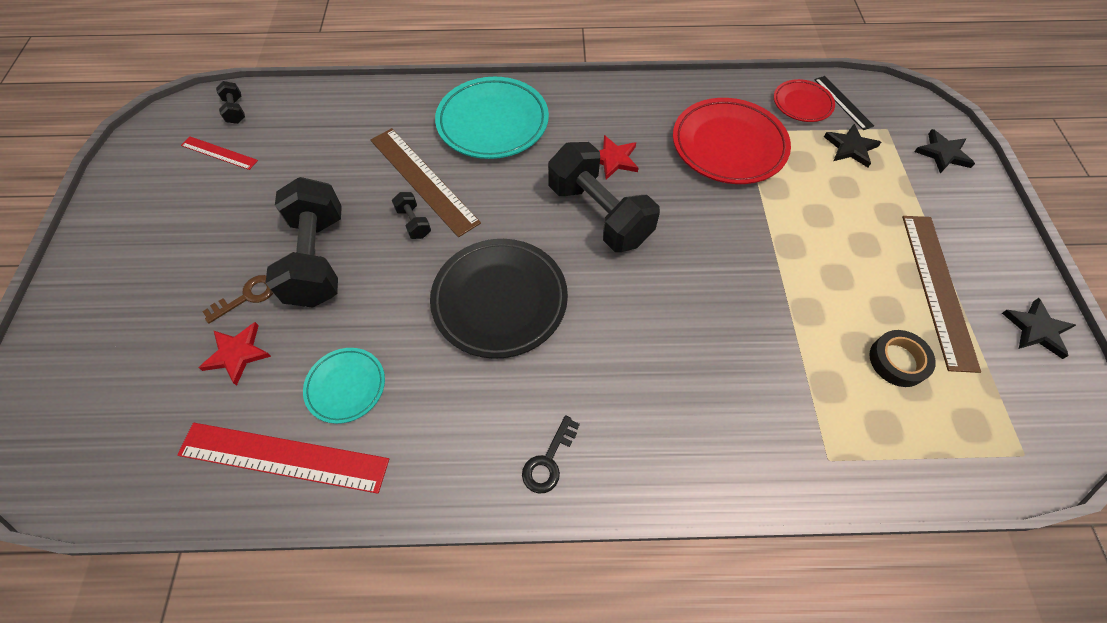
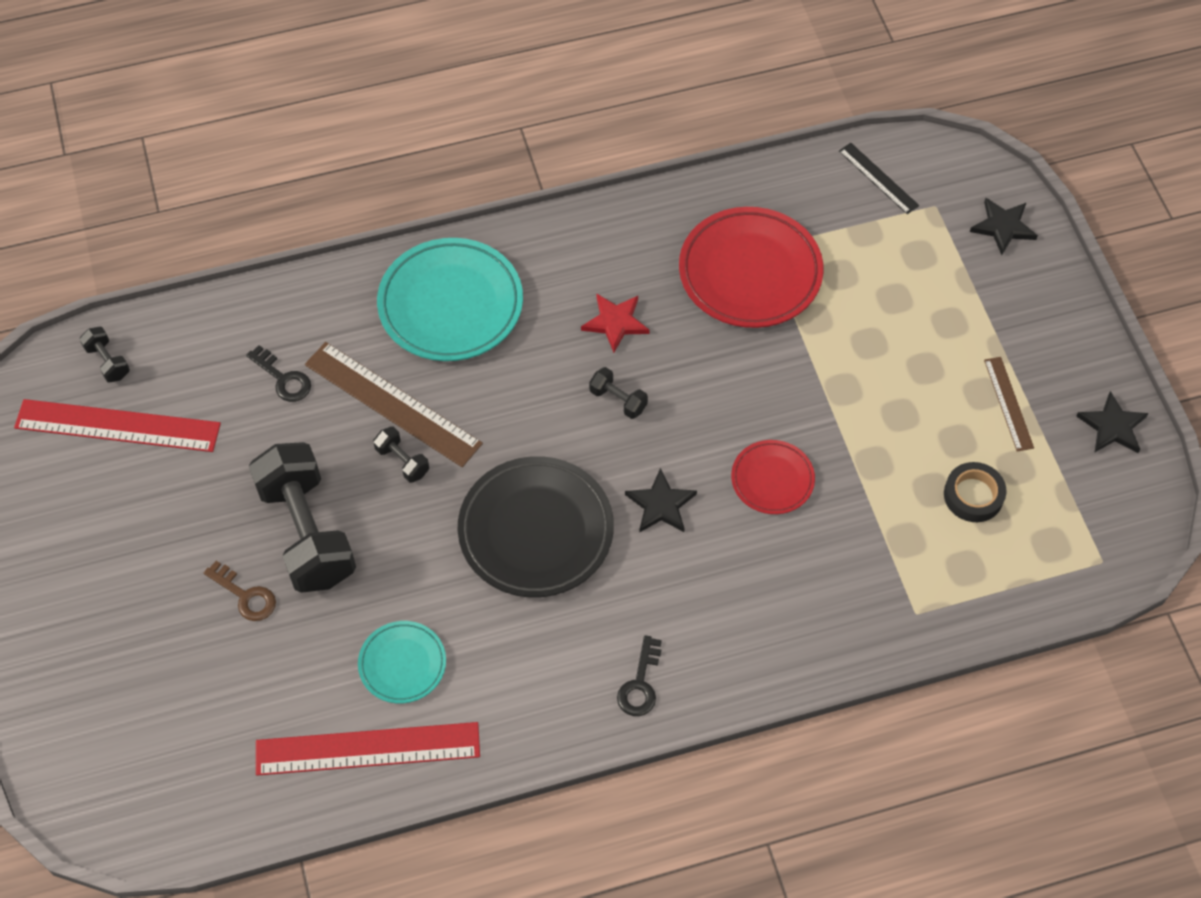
camera: 15 degrees left, 0 degrees up
red ruler [181,136,258,170] -> red ruler [14,399,221,452], size x1.87
red star [199,322,271,386] -> none
brown key [202,275,273,324] -> brown key turned 90 degrees clockwise [204,561,276,621]
black dumbbell [548,142,660,252] -> black dumbbell [589,367,648,419], size x0.42
red plate [774,79,835,122] -> red plate moved to [731,440,815,514]
black star [824,124,881,167] -> black star moved to [625,468,697,533]
brown ruler [902,216,981,373] -> brown ruler [984,357,1034,452], size x0.54
none -> black key [246,345,311,402]

